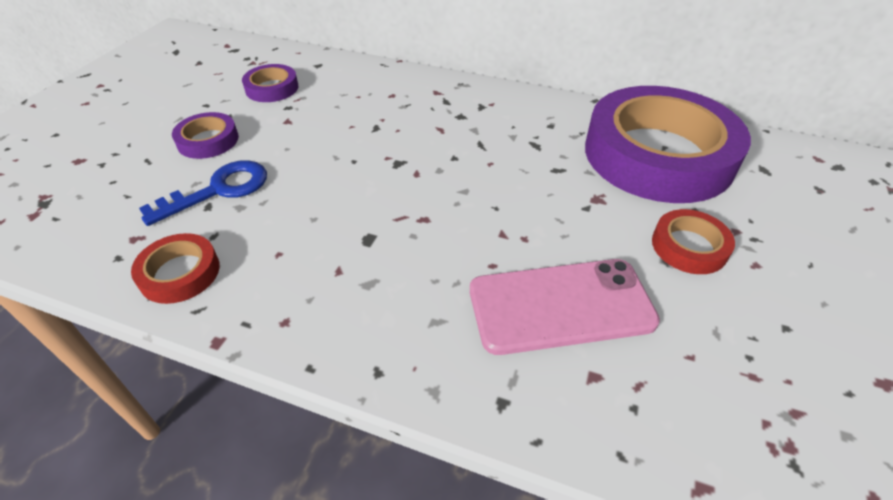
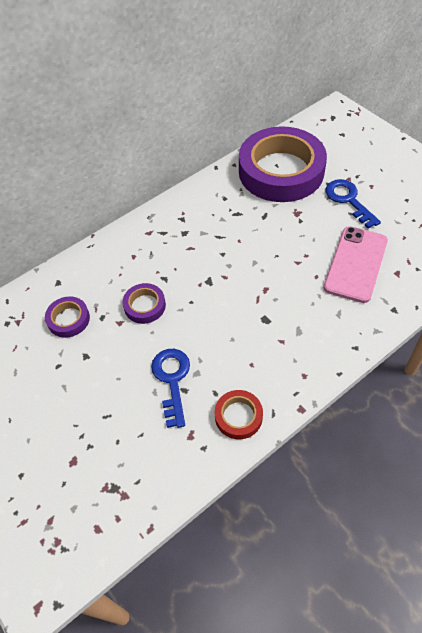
camera: 55 degrees left, 10 degrees up
purple tape [172,112,239,159] -> purple tape moved to [122,283,166,324]
red tape [652,209,735,274] -> blue key [326,179,381,229]

